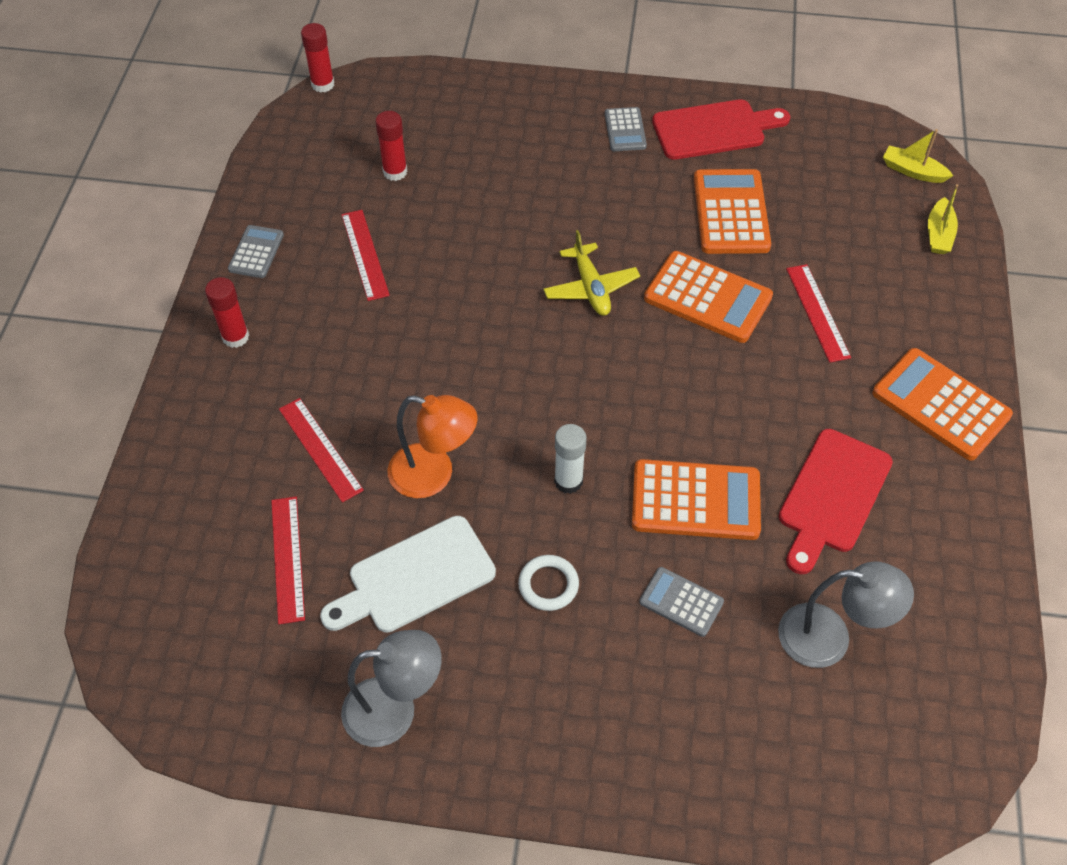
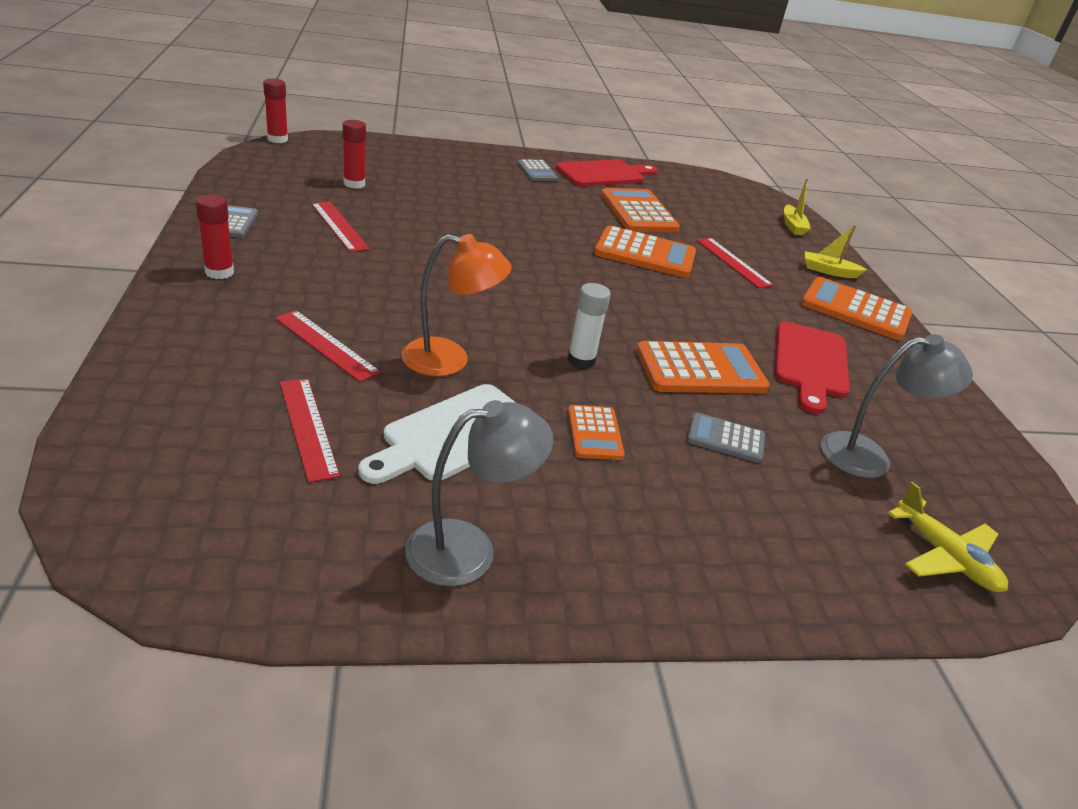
camera: 20 degrees left, 20 degrees down
white ring [518,555,579,611] -> orange calculator [568,405,625,460]
yellow plane [543,230,640,316] -> yellow plane moved to [888,482,1008,592]
yellow boat [883,129,953,183] -> yellow boat moved to [805,225,867,278]

